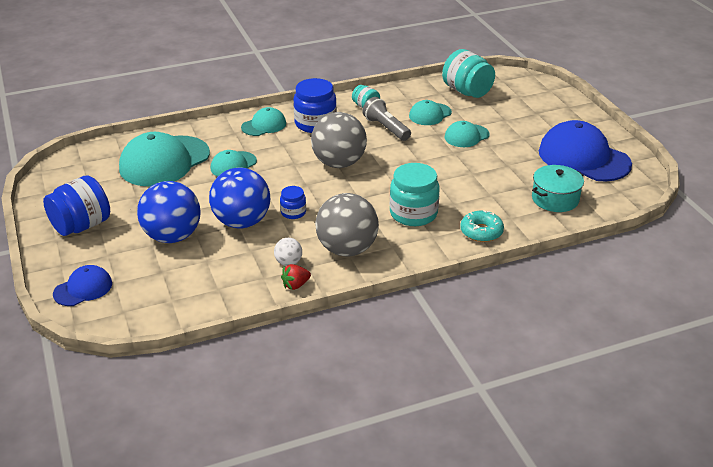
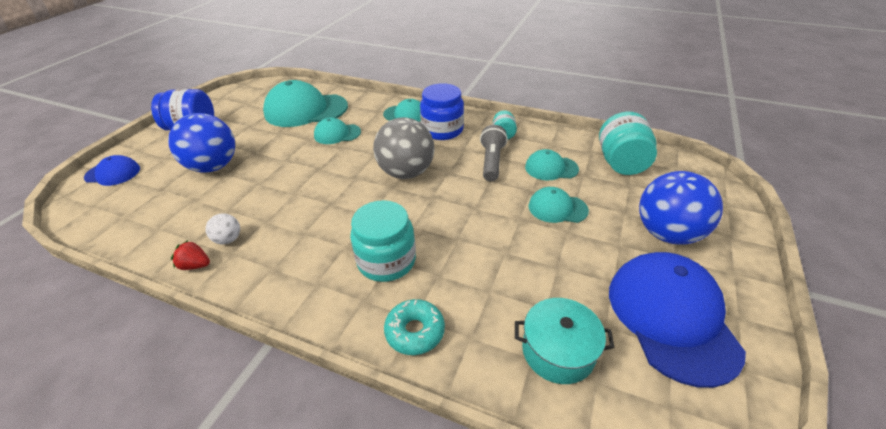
camera: 45 degrees right, 5 degrees up
blue ball [209,168,270,228] -> blue ball moved to [639,171,723,245]
blue jar [280,186,306,219] -> none
grey ball [315,193,379,256] -> none

